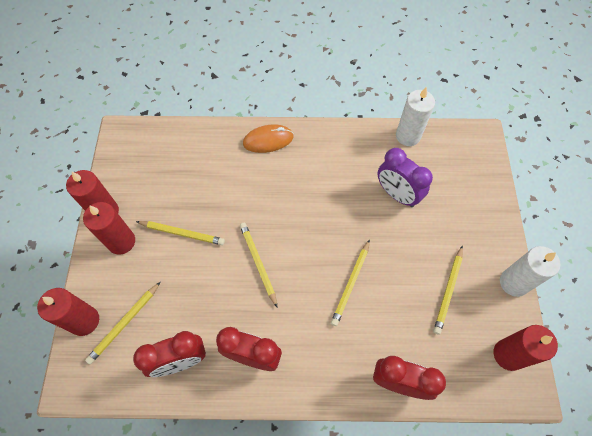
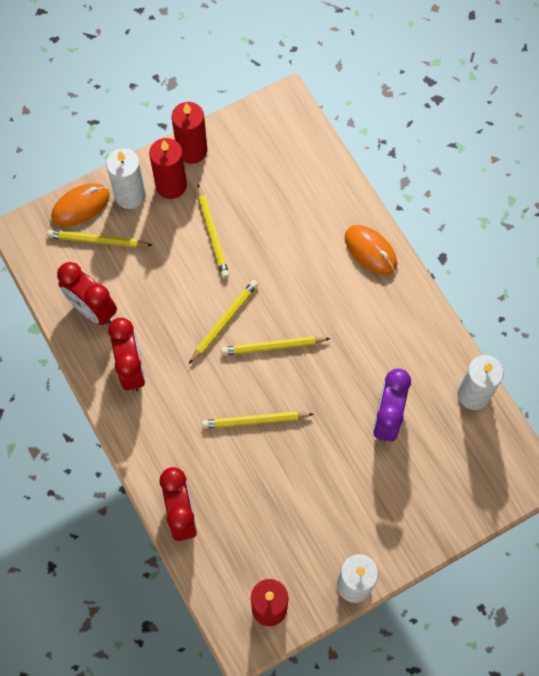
camera: 60 degrees right, 5 degrees up
red candle [37,288,99,336] -> orange mouse [51,183,110,226]
yellow pencil [434,245,463,335] -> yellow pencil moved to [221,336,331,355]
none -> white candle [106,148,146,209]

